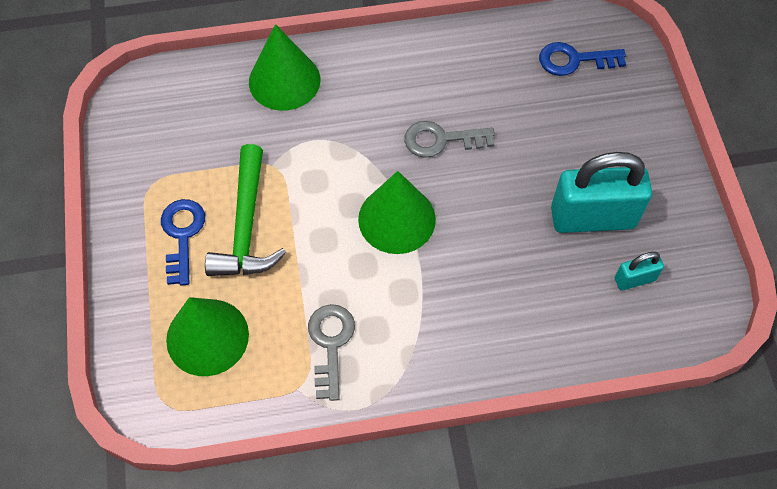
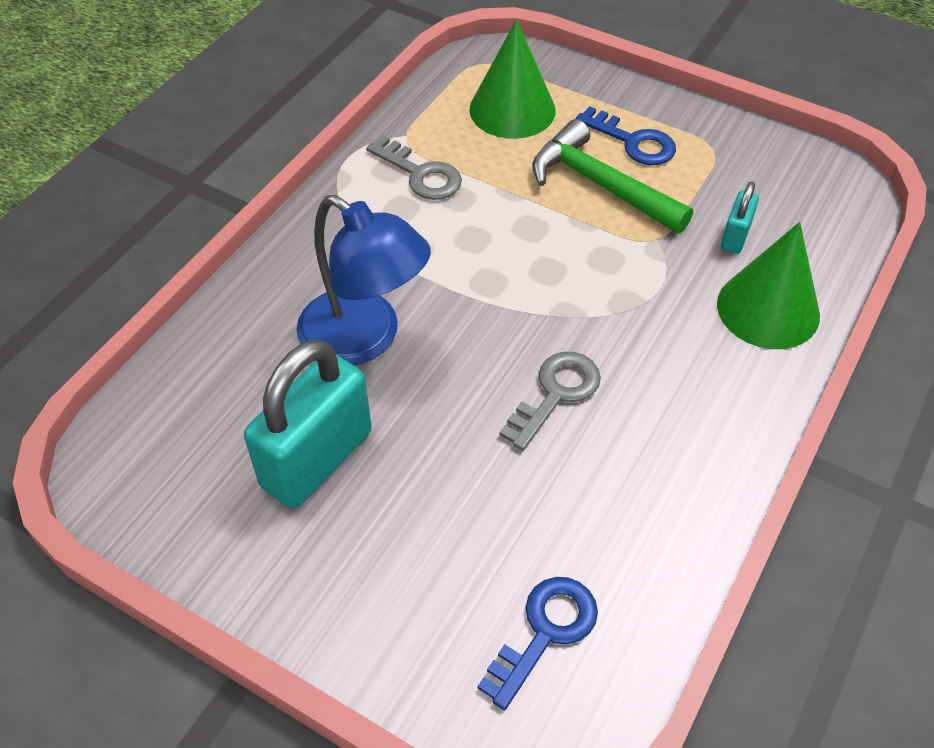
camera: 130 degrees right, 10 degrees down
green cone [358,171,436,254] -> none
turquoise padlock [615,252,664,291] -> turquoise padlock moved to [721,181,759,254]
none -> blue lamp [297,195,431,365]

